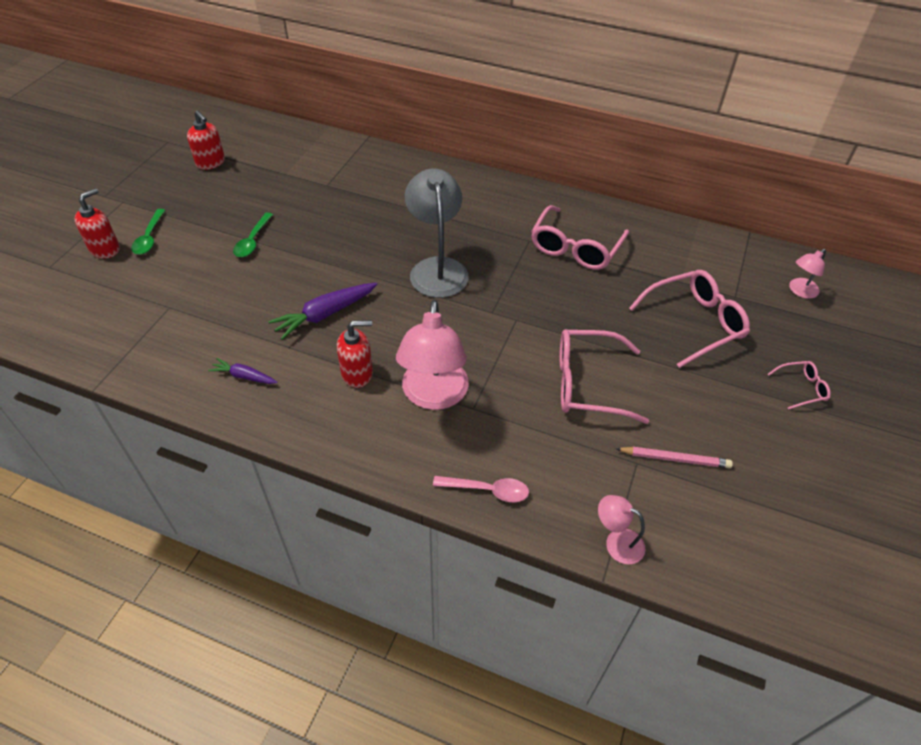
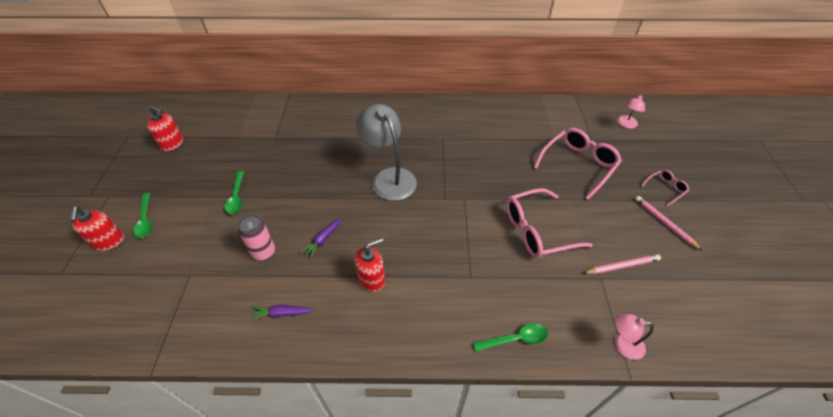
camera: 20 degrees left, 0 degrees up
red soap dispenser [74,188,120,259] -> red soap dispenser turned 150 degrees clockwise [70,206,124,251]
purple carrot [268,283,377,340] -> purple carrot [301,218,342,258], size x0.58
pink lamp [396,300,469,410] -> none
pink spoon [433,476,529,502] -> green spoon [473,323,548,352]
pink glasses [531,205,629,270] -> none
none -> pink can [238,214,275,261]
none -> pink pencil [635,196,702,250]

